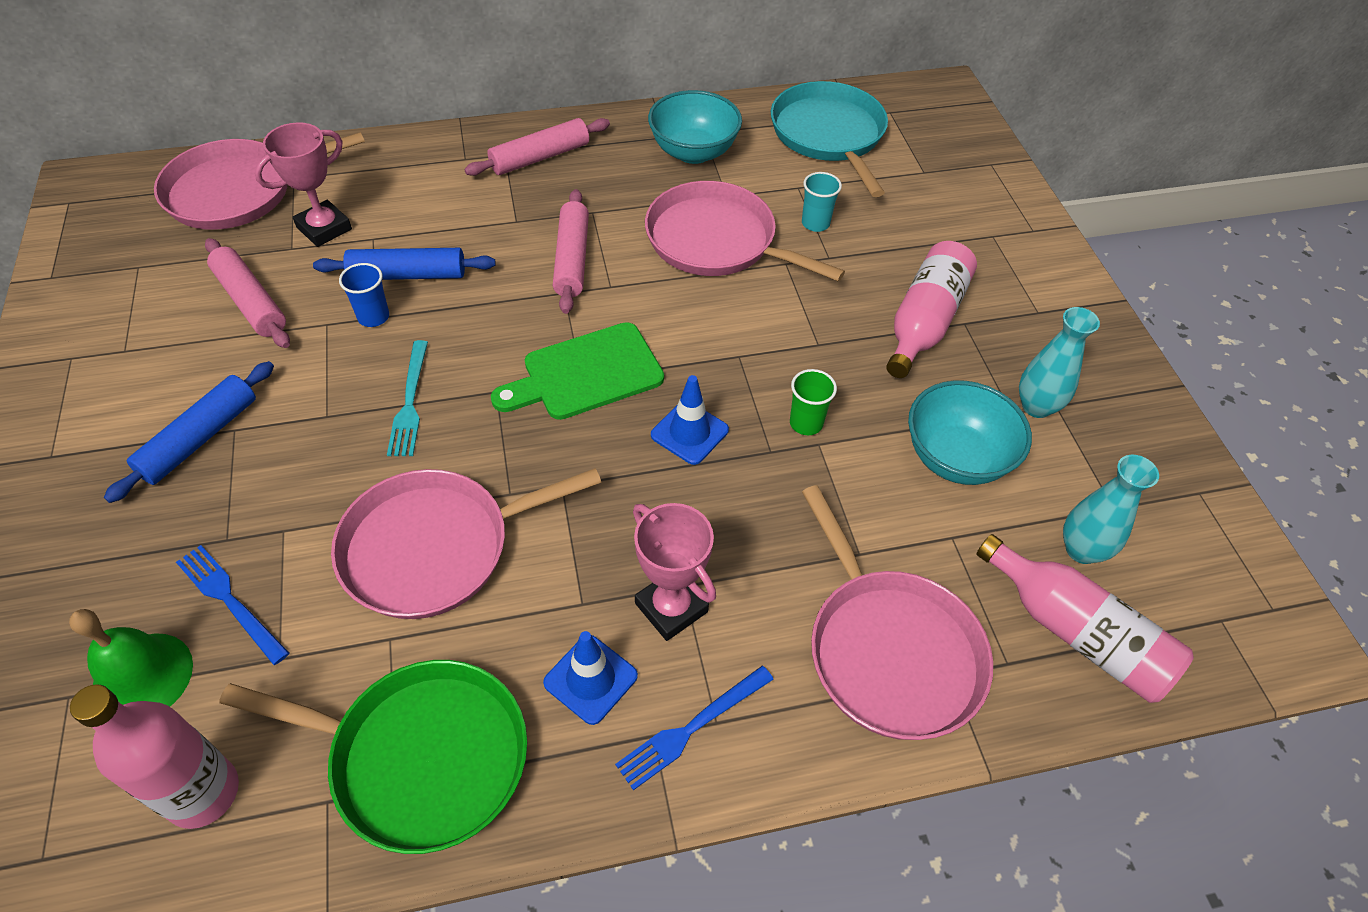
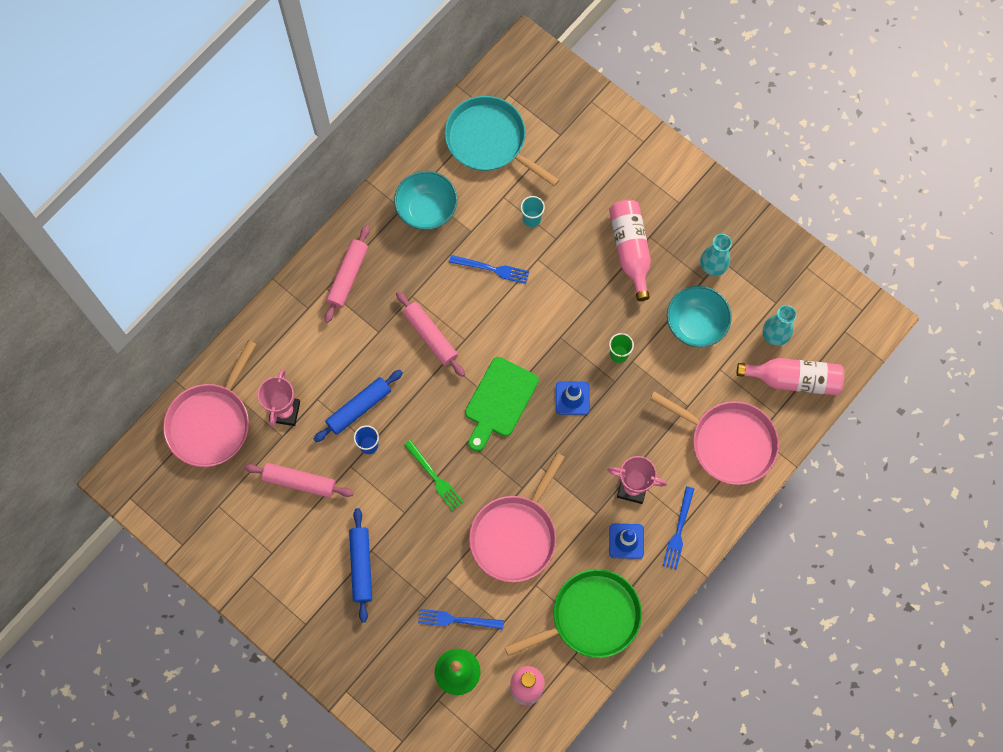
camera: 35 degrees left, 20 degrees up
turquoise fork [387,340,428,456] -> green fork [404,440,464,511]
pink pan [645,181,845,282] -> blue fork [449,255,529,284]

